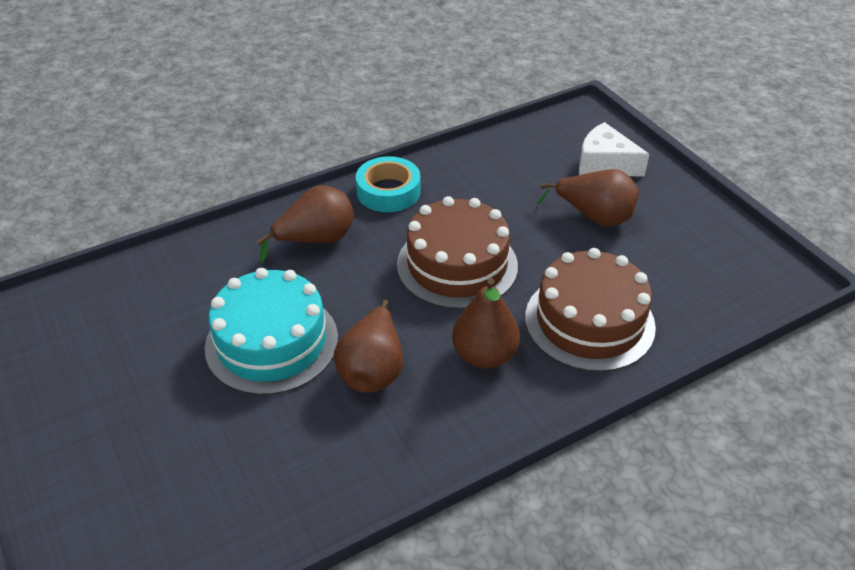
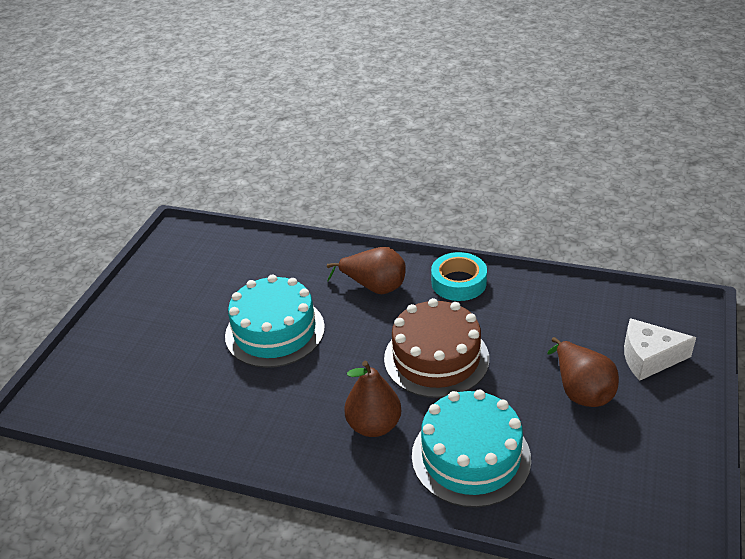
camera: 50 degrees right, 5 degrees down
brown pear [334,299,403,393] -> none
brown cake [525,248,656,372] -> turquoise cake [412,390,531,508]
white cheese [579,122,649,176] -> white cheese turned 75 degrees counterclockwise [624,318,696,381]

